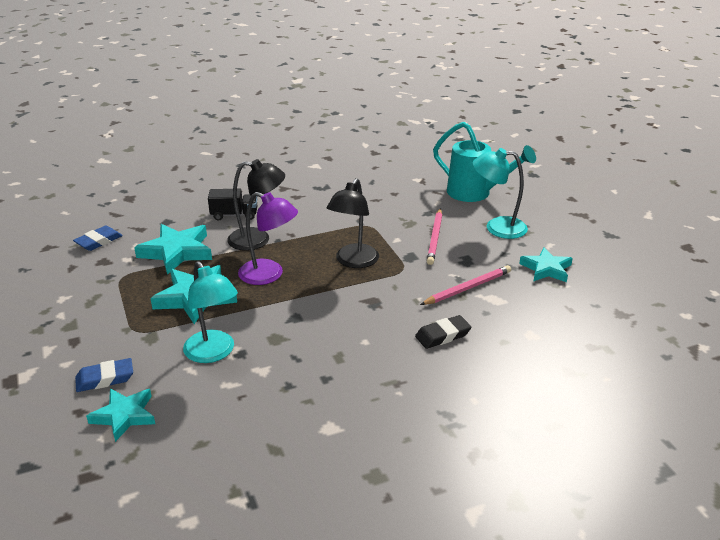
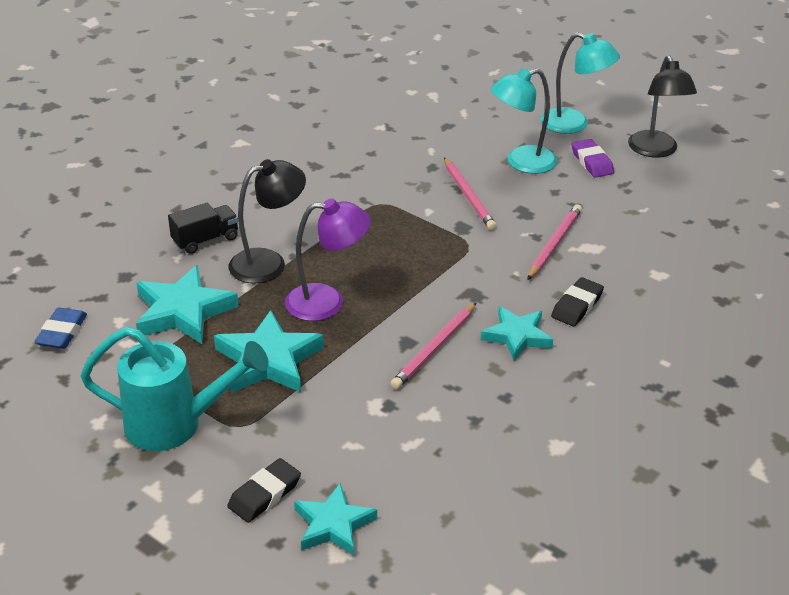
camera: 30 degrees left, 5 degrees up
blue eraser [75,358,133,392] -> black eraser [227,458,301,523]
turquoise lamp [183,261,238,363] -> turquoise lamp moved to [540,32,620,134]
black lamp [327,178,379,268] -> black lamp moved to [628,55,697,158]
turquoise watering can [433,122,536,202] -> turquoise watering can moved to [81,327,269,451]
turquoise star [519,247,573,282] -> turquoise star moved to [481,306,553,361]
none -> pink pencil [390,303,476,389]
none -> purple eraser [572,139,614,178]

